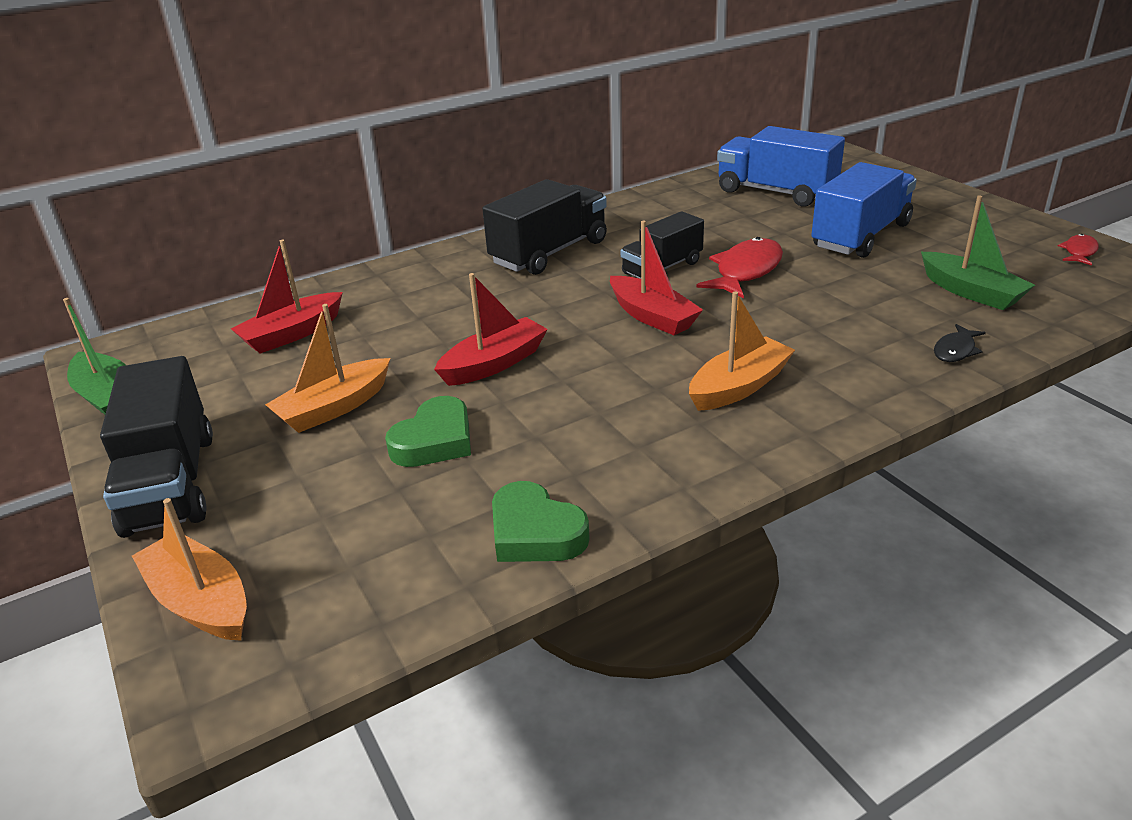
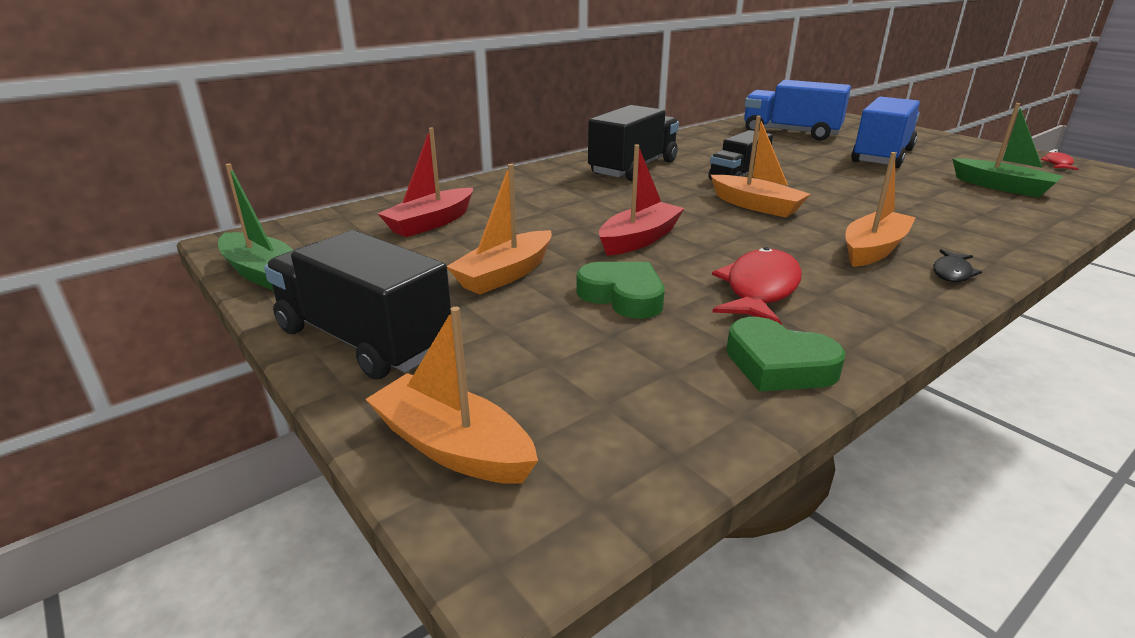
camera: 10 degrees left, 5 degrees down
black truck [100,356,213,538] -> black truck turned 150 degrees clockwise [264,230,451,380]
green heart [385,396,471,467] -> green heart turned 75 degrees counterclockwise [576,262,664,319]
red boat [610,221,703,335] -> orange boat [711,116,811,218]
red fish [696,237,783,299] -> red fish moved to [712,247,802,324]
black fish [934,324,986,362] -> black fish moved to [934,249,982,282]

